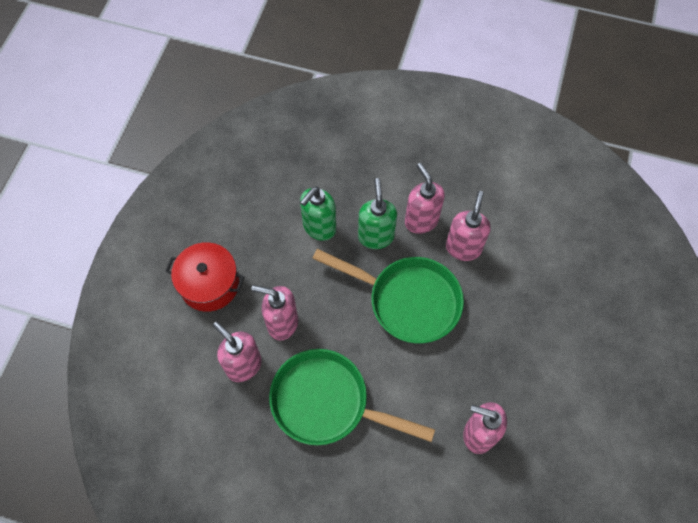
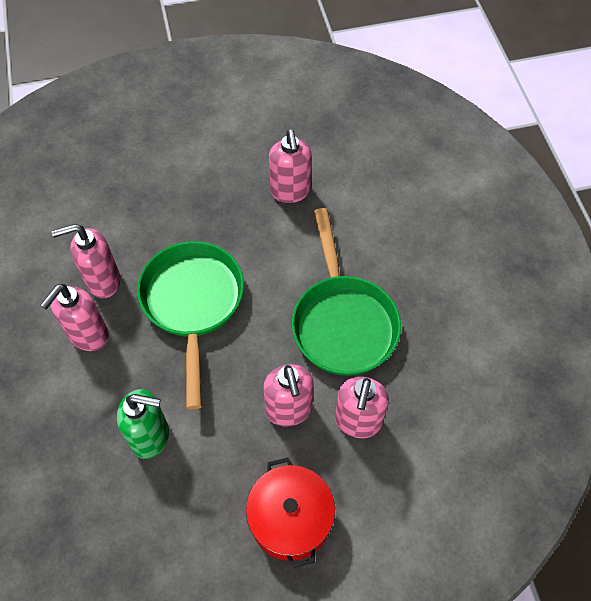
camera: 120 degrees left, 5 degrees down
green soap dispenser [358,178,397,249] -> none

